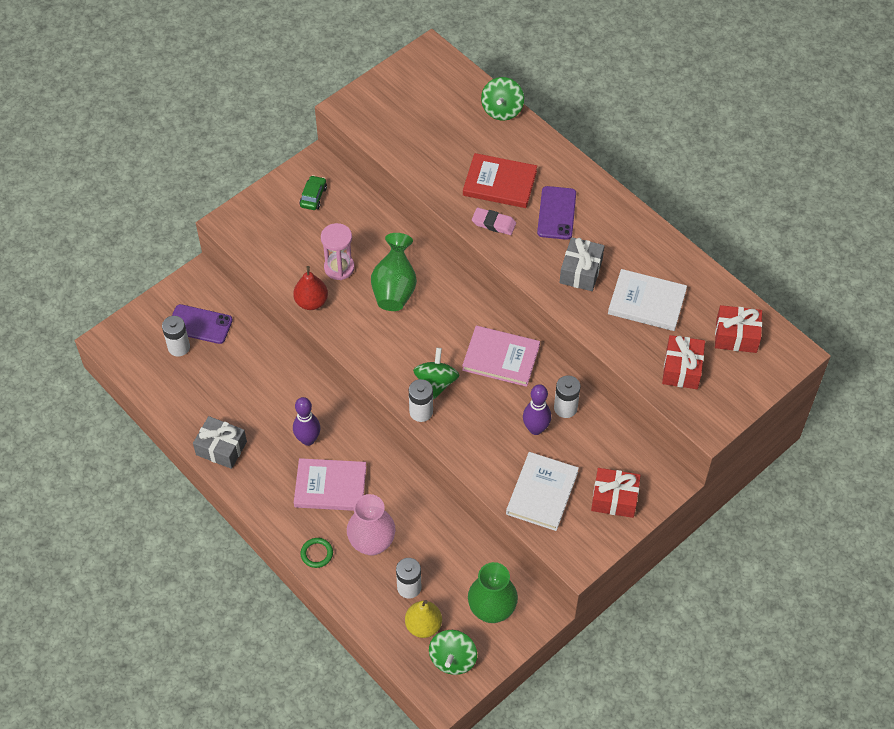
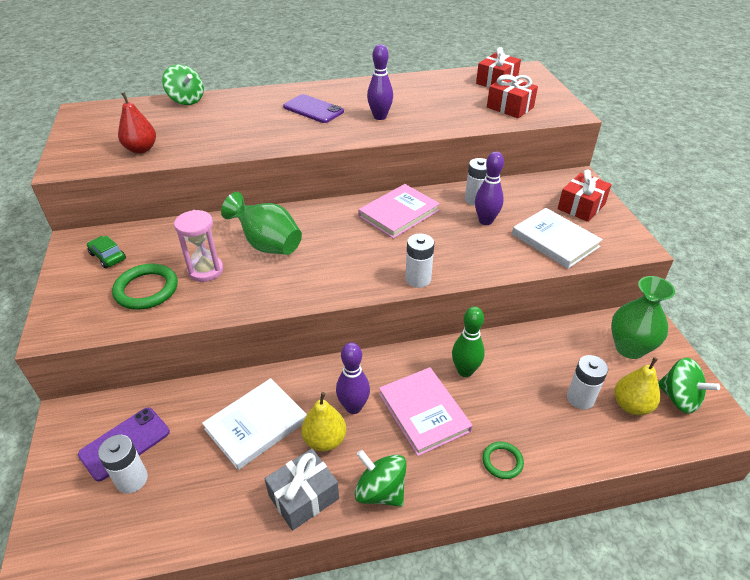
camera: 60 degrees left, 15 degrees down
red pear [293,266,328,310] -> red pear moved to [118,92,156,154]
pink book [294,458,366,511] -> pink book turned 60 degrees counterclockwise [379,367,473,456]
pink vase [347,494,396,556] -> none
green spinning top [413,348,459,399] -> green spinning top moved to [354,450,407,507]
red book [463,153,537,208] -> none
pink eraser [472,208,516,235] -> none
grey gift [559,237,604,291] -> purple bowling pin [367,44,393,120]
white book [608,269,687,331] -> white book moved to [202,378,307,470]
none -> green ring [112,264,178,310]
none -> yellow pear [301,392,346,452]
none -> green bowling pin [452,307,485,377]

